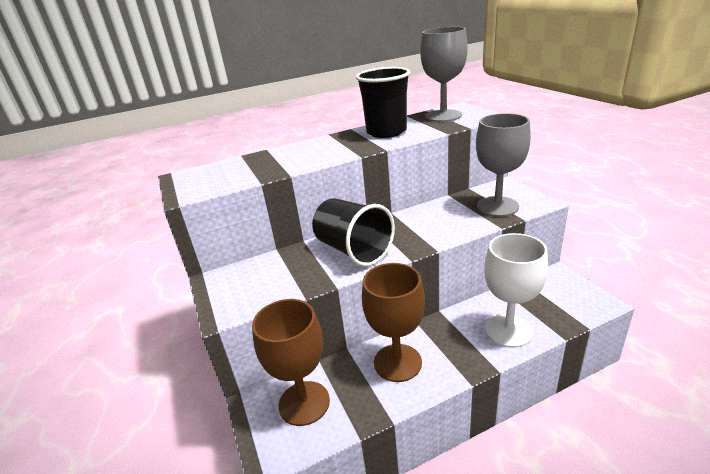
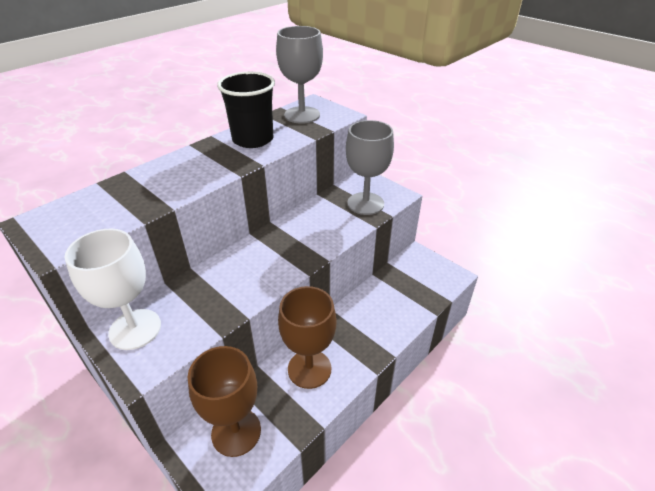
camera: 25 degrees left, 10 degrees up
black cup [312,198,395,266] -> none
white goblet [484,233,548,348] -> white goblet moved to [64,229,161,350]

